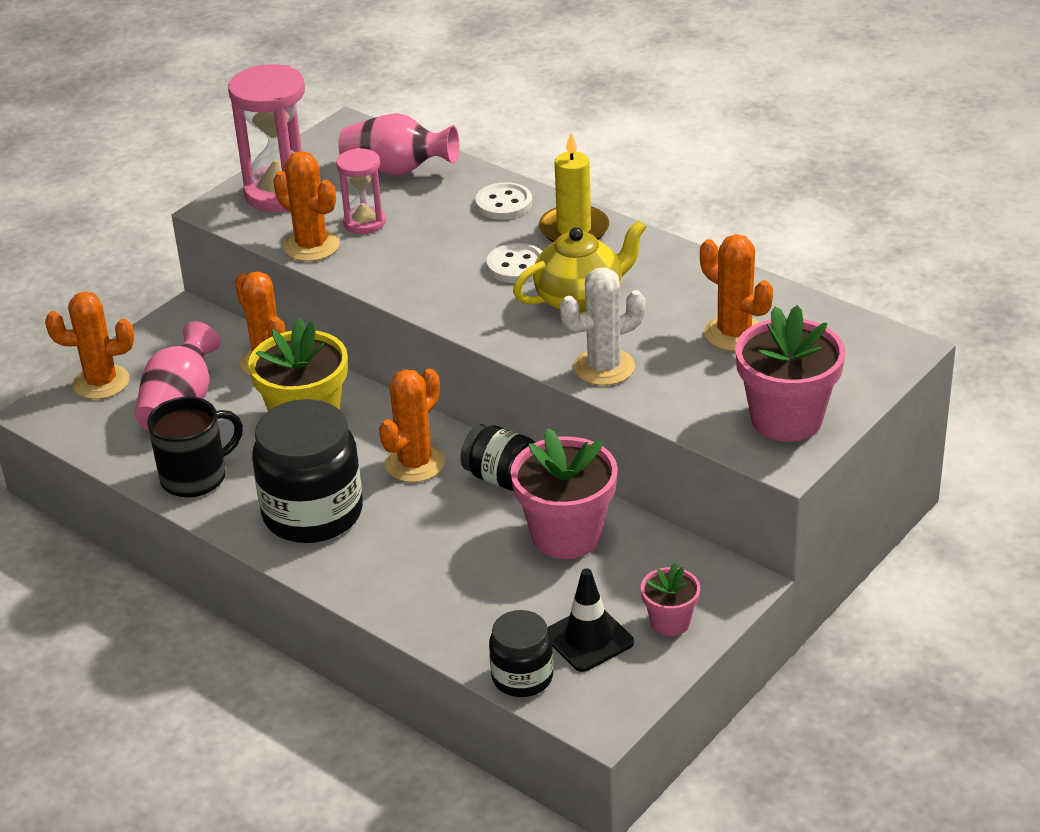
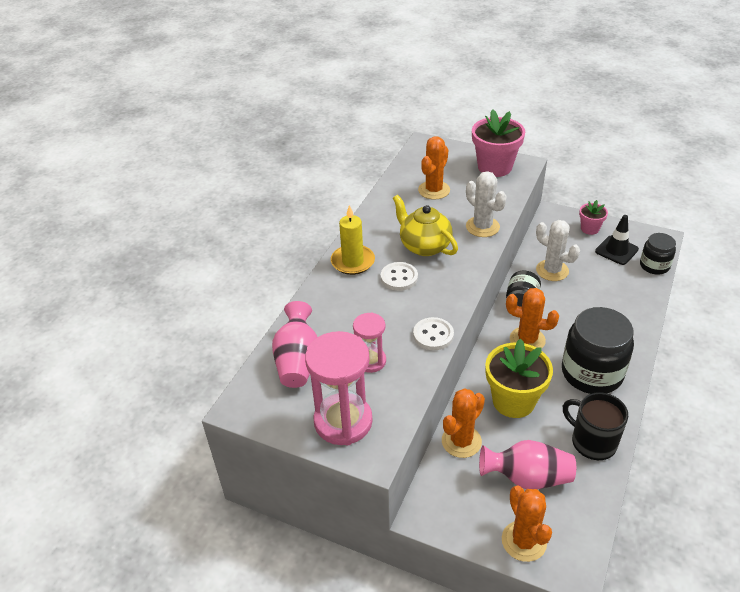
camera: 105 degrees left, 5 degrees up
orange cactus [273,151,340,261] -> none
white button [475,182,532,220] -> white button moved to [413,317,454,350]
pink flower pot [511,428,618,559] -> white cactus [536,220,580,281]

